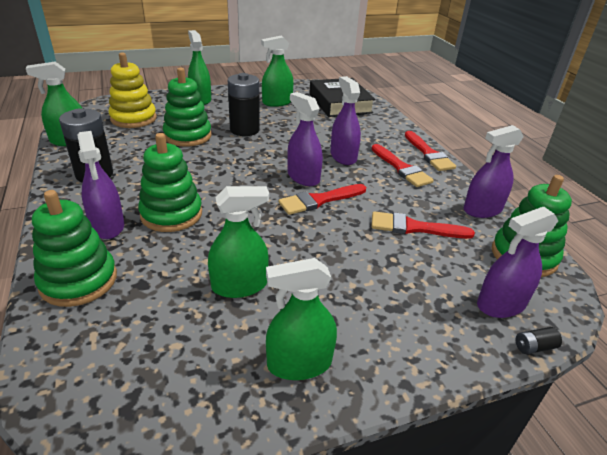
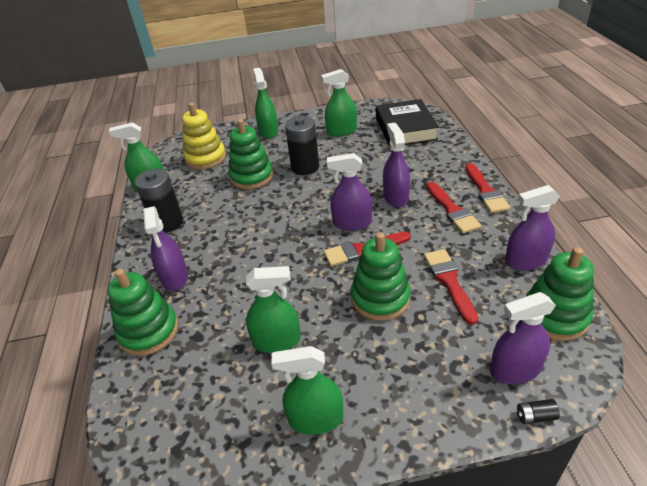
camera: 15 degrees right, 5 degrees up
green stacking toy [138,133,202,232] -> green stacking toy moved to [351,232,411,321]
purple spray bottle [287,92,323,186] -> purple spray bottle turned 60 degrees counterclockwise [327,153,372,231]
red brush [371,211,475,239] -> red brush turned 60 degrees clockwise [424,249,478,325]

